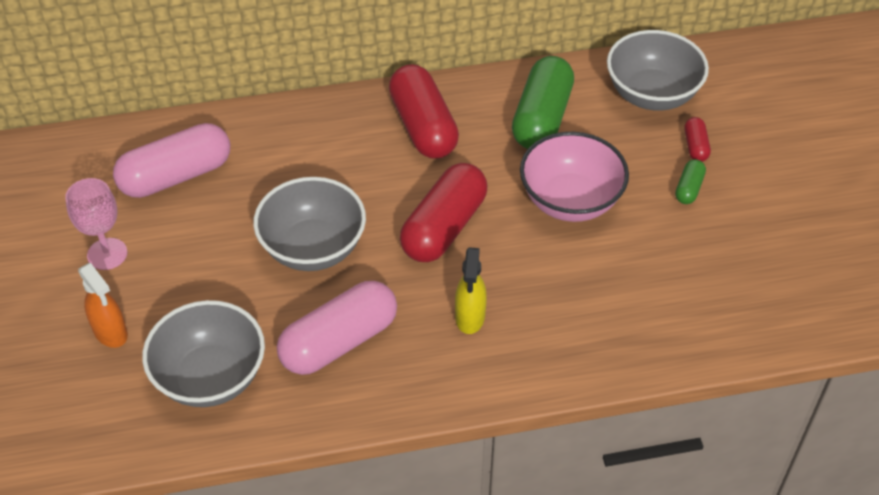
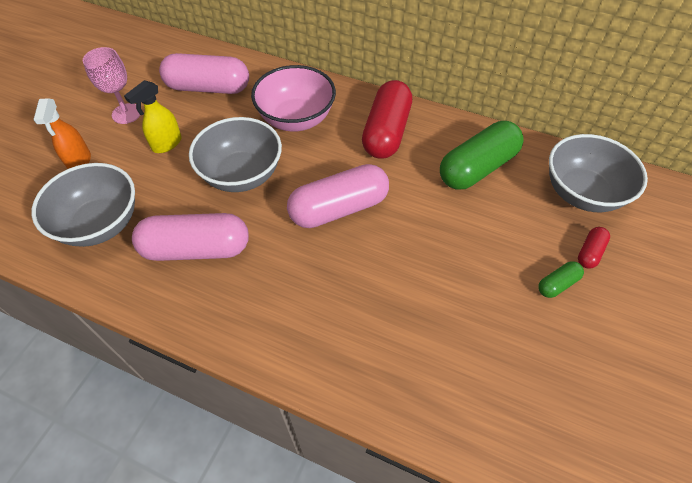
camera: 35 degrees right, 5 degrees up
red capsule [400,163,487,262] -> pink capsule [287,164,389,228]
yellow spray bottle [455,247,487,334] -> yellow spray bottle moved to [124,80,182,153]
pink bowl [520,132,629,222] -> pink bowl moved to [251,65,336,132]

